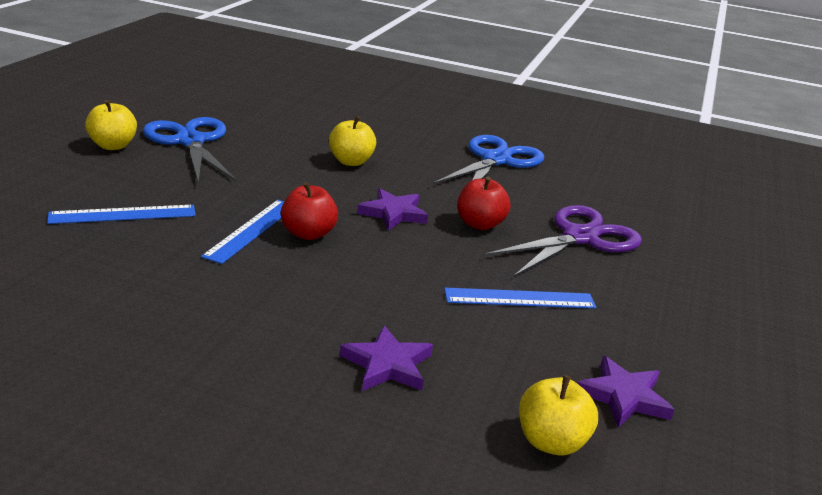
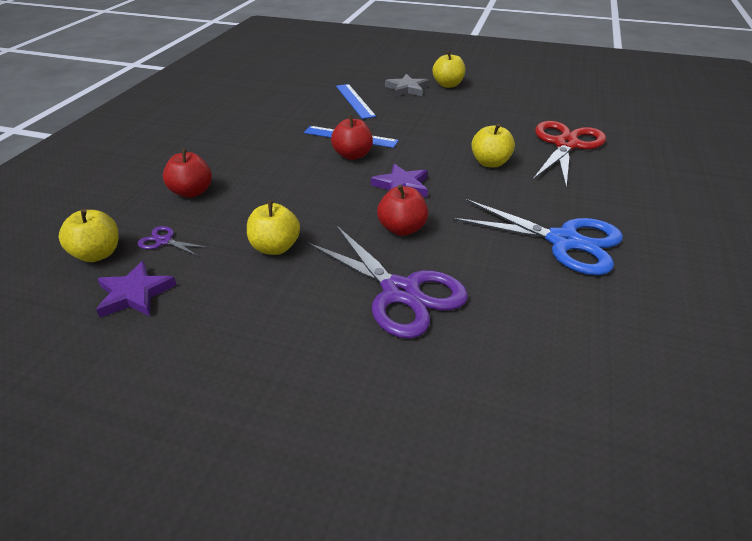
camera: 90 degrees right, 10 degrees up
blue scissors [143,117,237,184] -> none
purple star [340,325,433,391] -> red apple [163,149,212,198]
blue ruler [444,288,596,309] -> yellow apple [247,200,300,255]
none -> purple scissors [137,226,209,256]
none -> grey star [385,74,429,97]
none -> red scissors [533,121,606,187]

